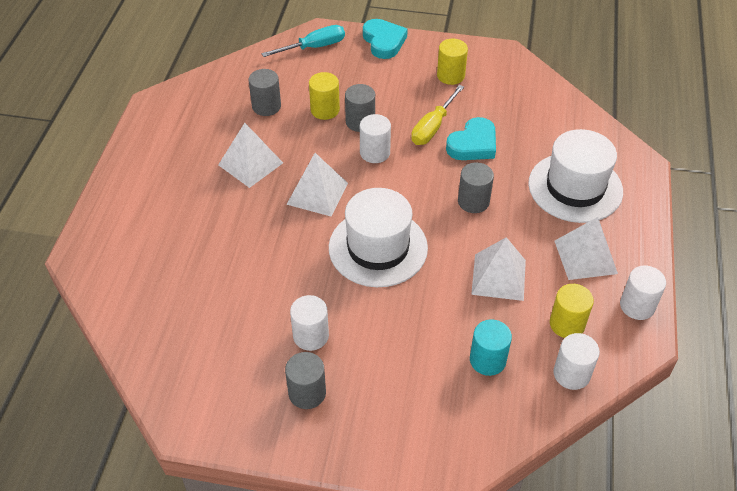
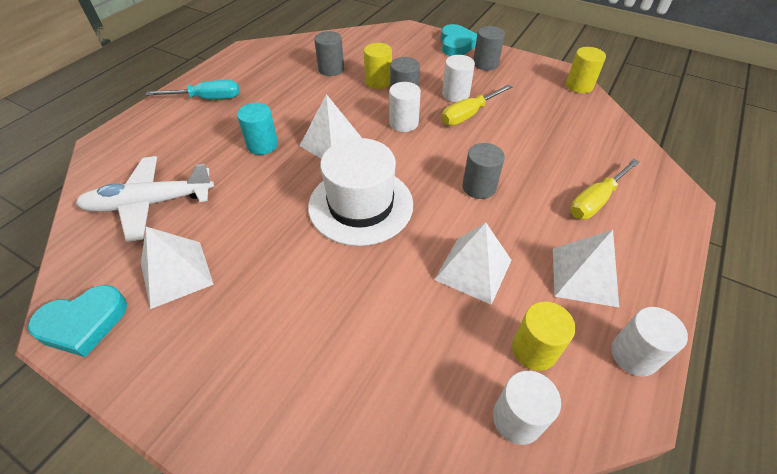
camera: 20 degrees right, 0 degrees up
white pyramid [218,123,283,188] -> white pyramid moved to [141,227,214,309]
turquoise screwdriver [261,25,345,57] -> turquoise screwdriver moved to [146,80,240,99]
grey cylinder [285,352,326,409] -> grey cylinder moved to [473,26,505,70]
white cylinder [290,295,329,351] -> white cylinder moved to [442,55,475,102]
yellow cylinder [437,39,468,85] -> yellow cylinder moved to [566,47,606,93]
turquoise heart [446,117,496,160] -> turquoise heart moved to [28,285,127,357]
turquoise cylinder [470,319,512,376] -> turquoise cylinder moved to [237,103,278,155]
white hat [528,129,623,223] -> yellow screwdriver [570,159,640,219]
none -> white plane [76,156,214,242]

